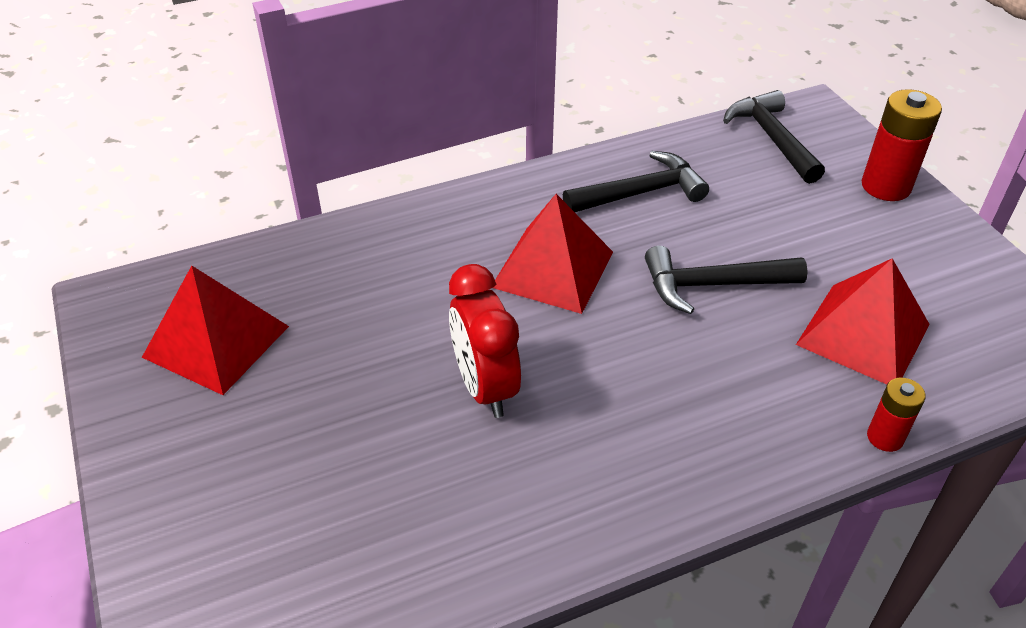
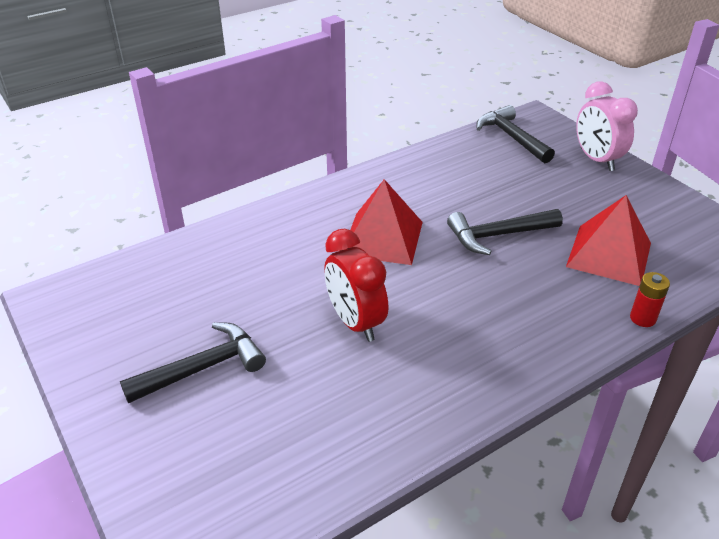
camera: 10 degrees left, 5 degrees down
red pyramid [142,266,289,395] -> none
black hammer [563,151,709,212] -> black hammer moved to [120,322,266,403]
red battery [862,89,942,201] -> pink clock [576,81,638,171]

